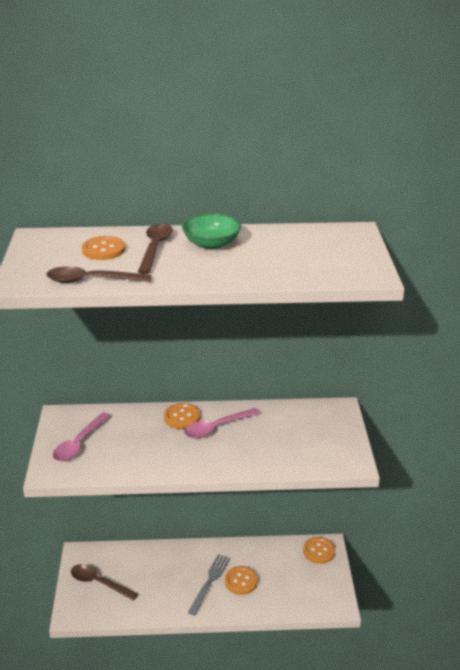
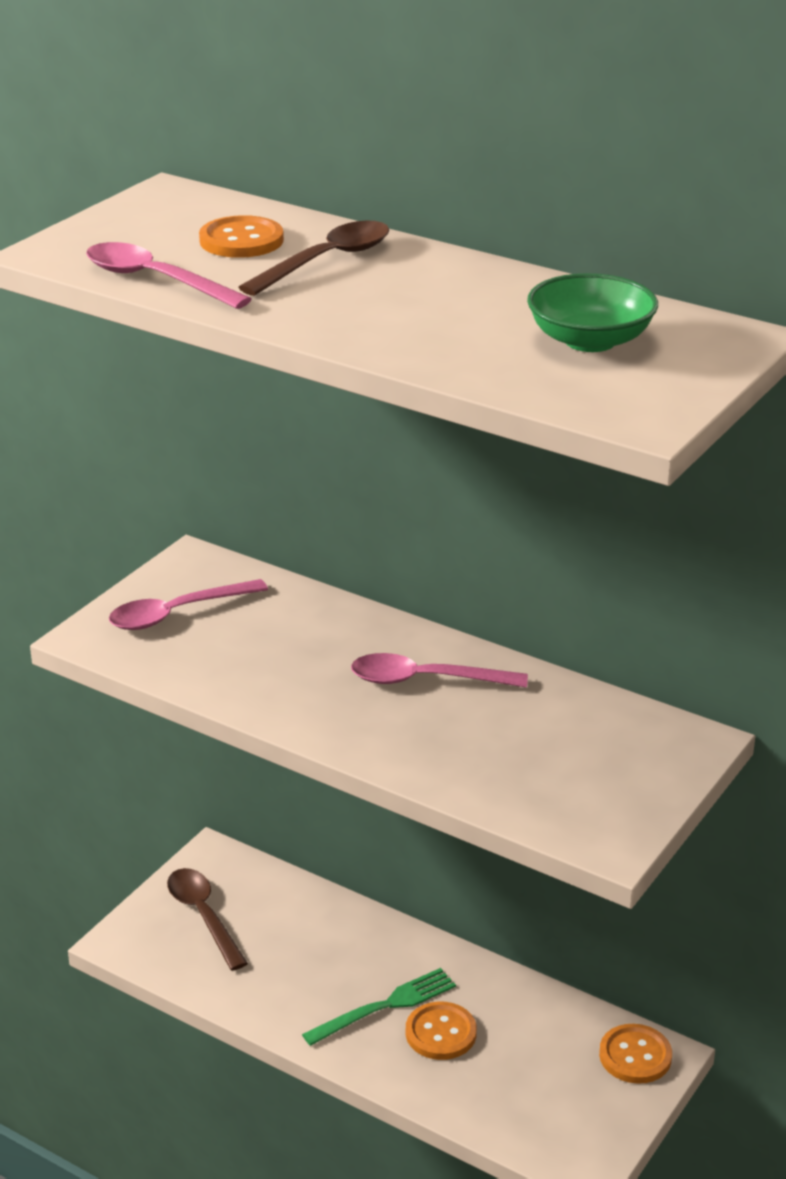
camera: 35 degrees right, 0 degrees up
brown spoon [47,266,152,283] -> pink spoon [86,242,251,309]
orange button [164,403,200,429] -> none
green bowl [182,213,241,249] -> green bowl moved to [527,273,658,352]
grey fork [188,554,230,616] -> green fork [302,968,456,1046]

